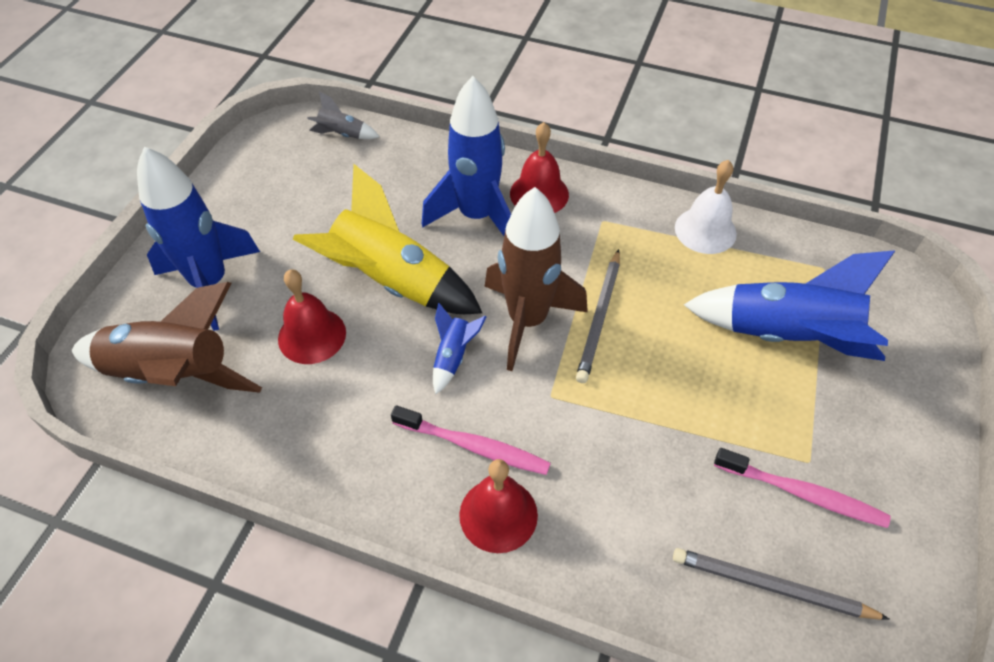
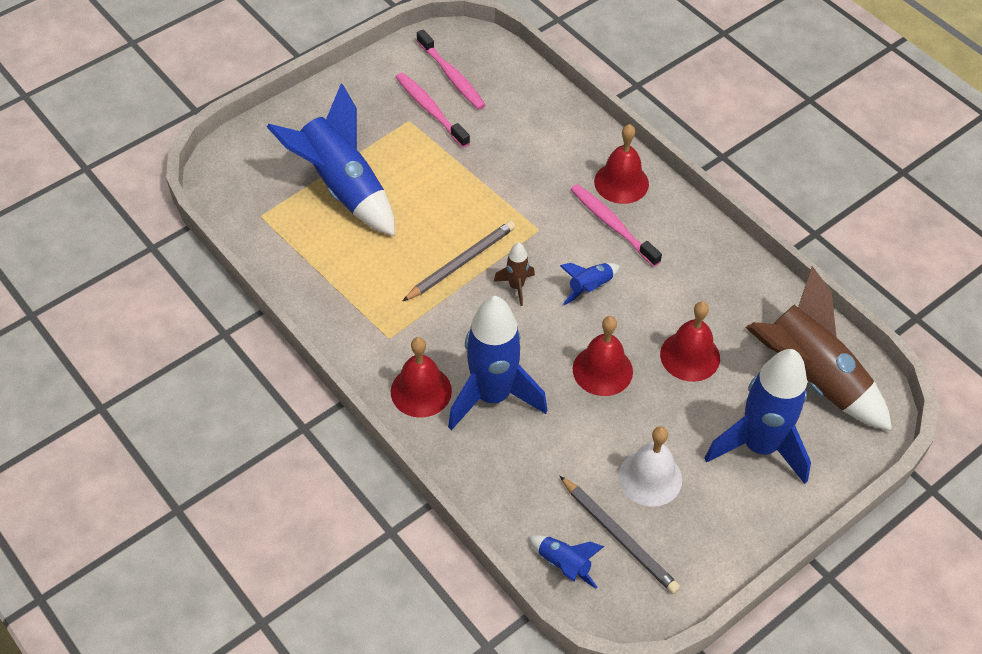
camera: 150 degrees left, 0 degrees up
yellow rocket [293,164,482,314] -> red bell [573,316,633,396]
grey rocket [307,91,380,139] -> blue rocket [528,535,605,588]
brown rocket [484,187,588,371] -> brown rocket [494,242,535,306], size x0.45
grey pencil [673,548,889,620] -> grey pencil moved to [560,476,680,594]
white bell [675,160,737,254] -> white bell moved to [619,426,682,507]
none -> pink toothbrush [417,29,486,110]

